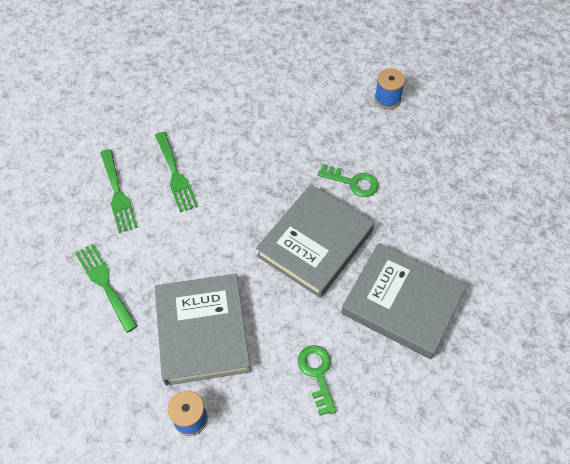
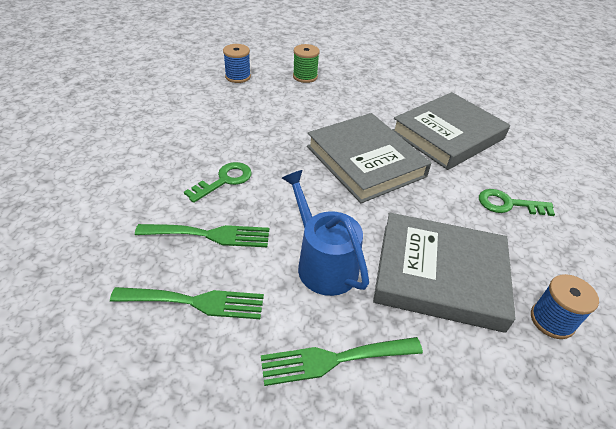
camera: 70 degrees left, 15 degrees down
green key [318,164,378,197] -> green key moved to [184,162,252,203]
none -> blue watering can [282,170,369,296]
none -> green spool [293,44,320,83]

